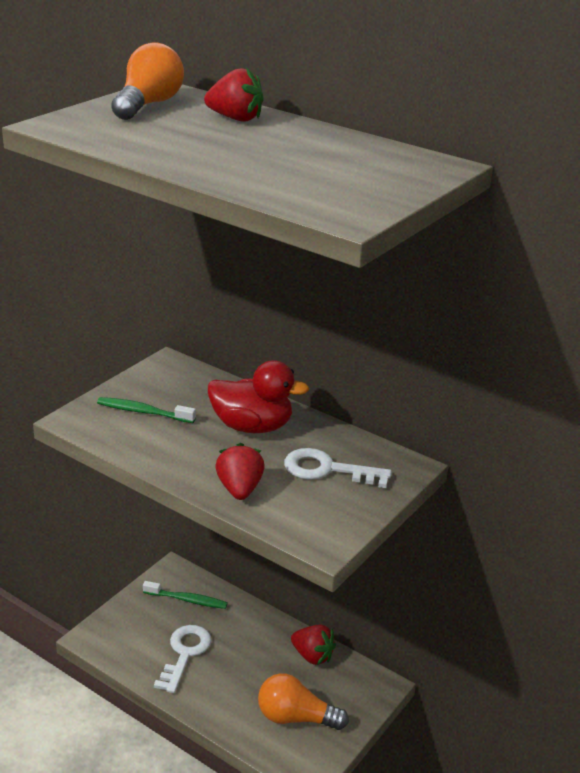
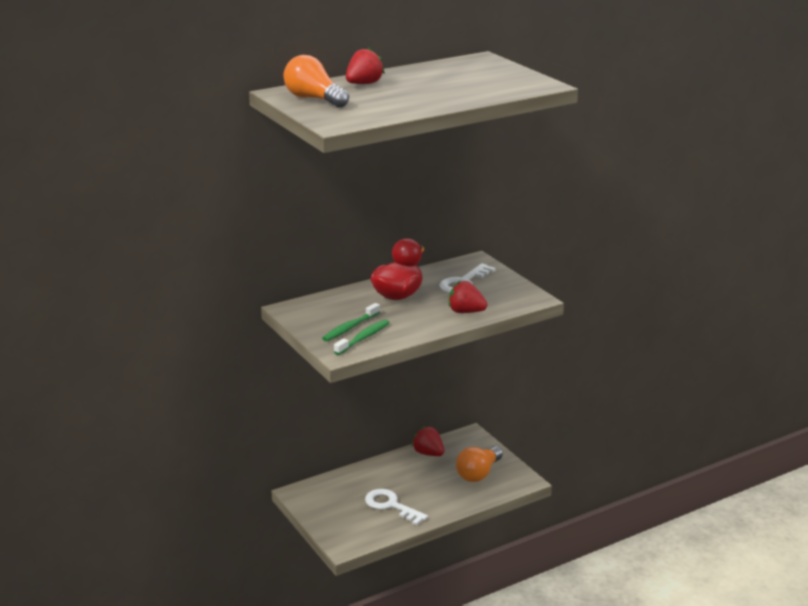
camera: 65 degrees left, 5 degrees down
green toothbrush [143,581,228,609] -> green toothbrush moved to [334,319,390,355]
red strawberry [291,625,336,665] -> red strawberry turned 105 degrees counterclockwise [412,426,444,456]

